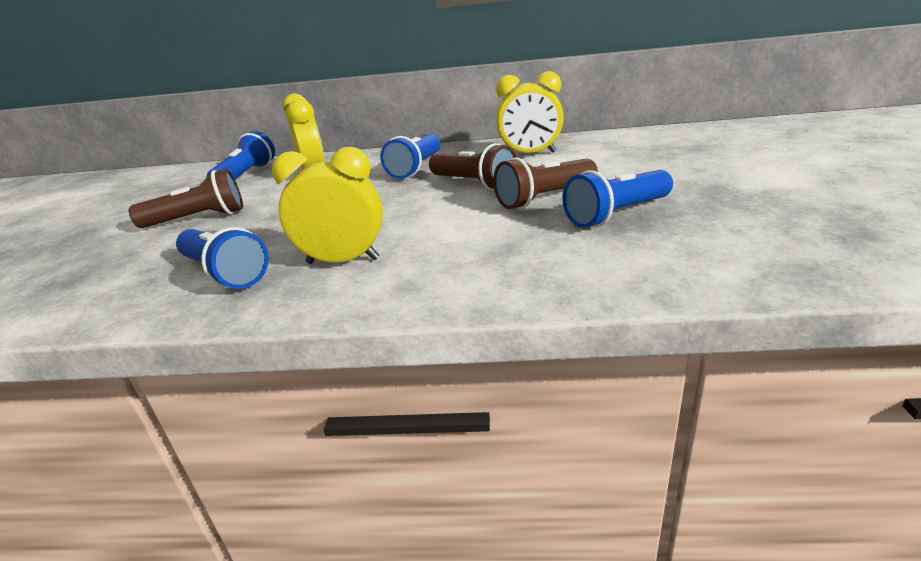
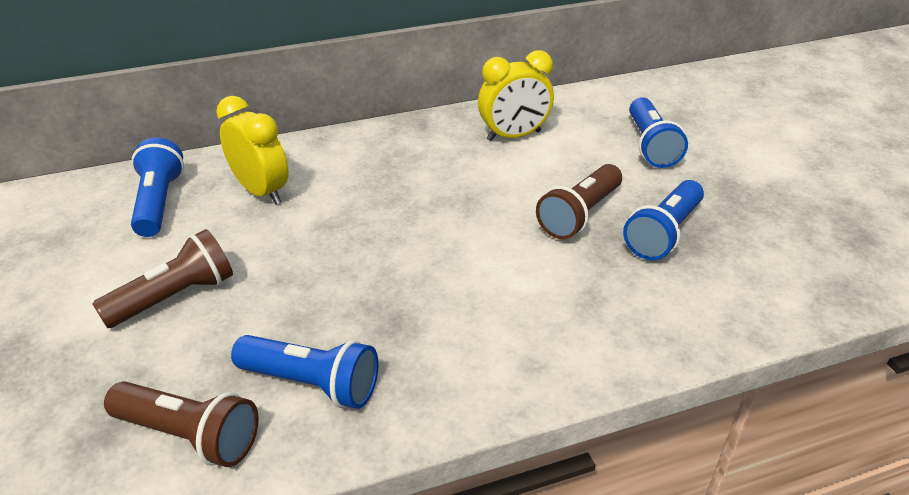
camera: 25 degrees left, 10 degrees up
yellow clock [272,147,383,264] -> none
blue flashlight [380,134,441,179] -> blue flashlight moved to [629,97,688,168]
brown flashlight [429,143,517,191] -> brown flashlight moved to [104,381,259,467]

